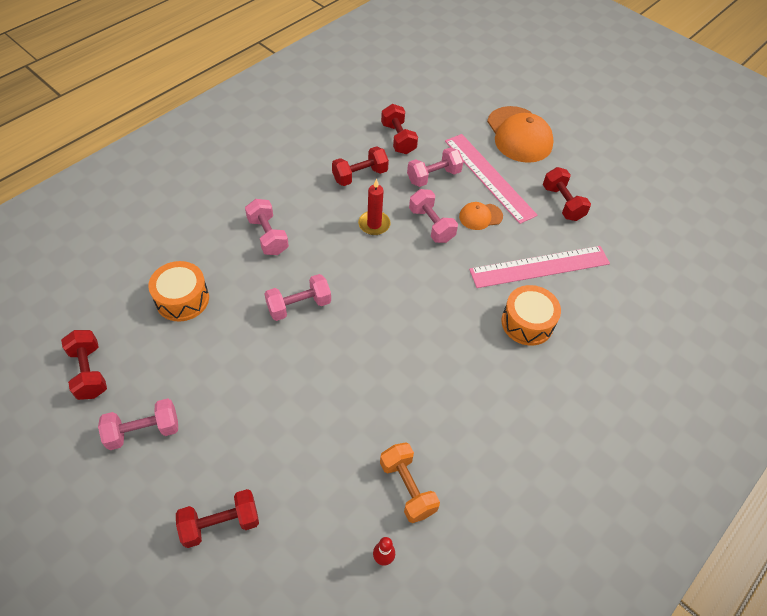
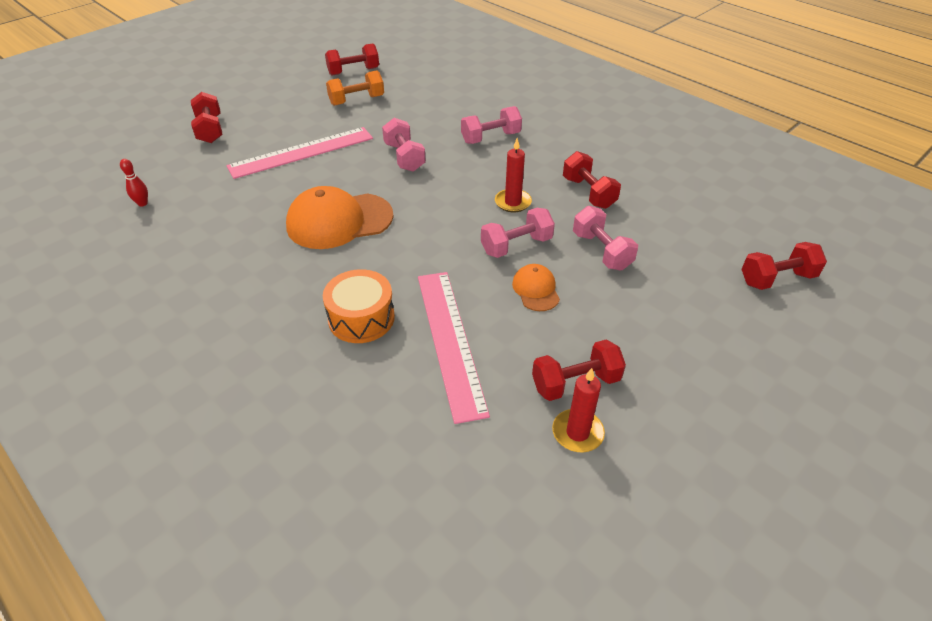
camera: 95 degrees right, 10 degrees down
pink dumbbell [98,398,178,450] -> none
orange drum [148,261,209,322] -> none
orange dumbbell [380,442,440,523] -> orange dumbbell moved to [326,70,384,106]
red dumbbell [381,104,418,154] -> red dumbbell moved to [741,242,827,290]
pink ruler [445,134,538,224] -> pink ruler moved to [226,127,373,179]
orange cap [487,106,554,163] -> orange cap moved to [286,186,394,249]
none -> red candle [552,368,605,452]

